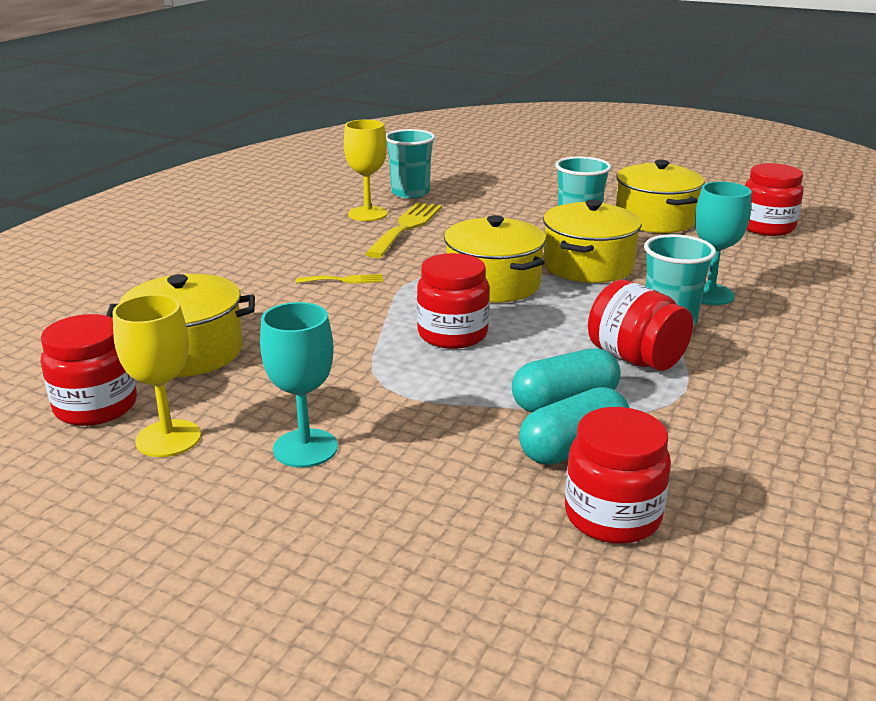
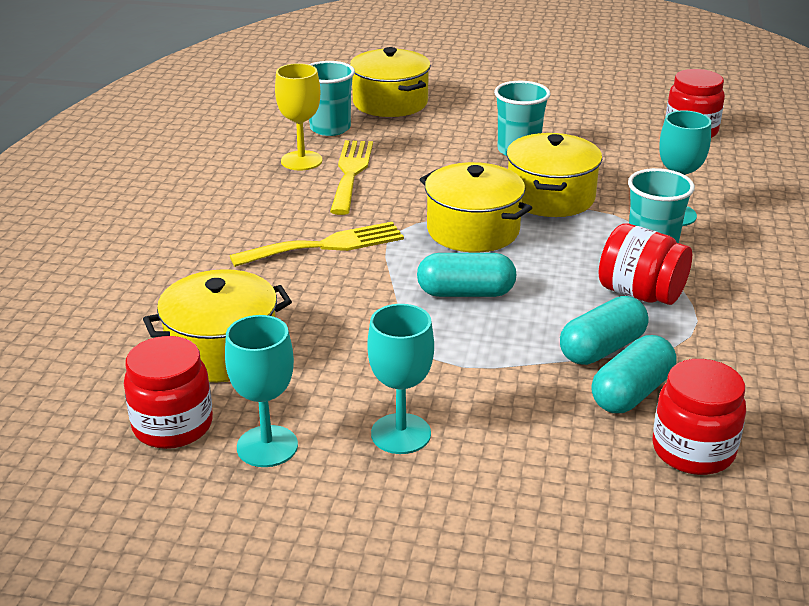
camera: 15 degrees left, 5 degrees up
yellow goblet [112,294,201,457] -> turquoise goblet [225,315,298,467]
yellow fork [296,274,383,283] -> yellow fork [230,222,404,267], size x1.97
red jar [417,253,490,349] -> turquoise capsule [417,253,517,297]
yellow pot [616,160,705,233] -> yellow pot moved to [350,47,431,117]

